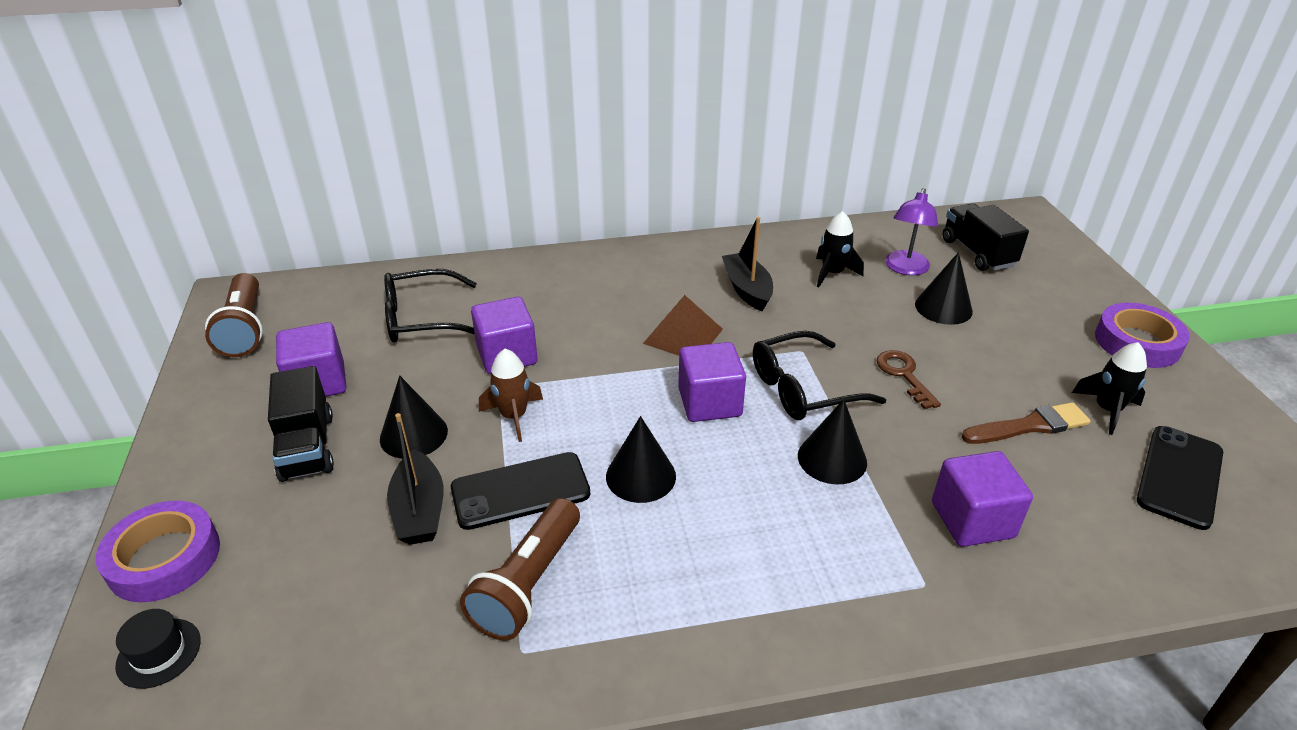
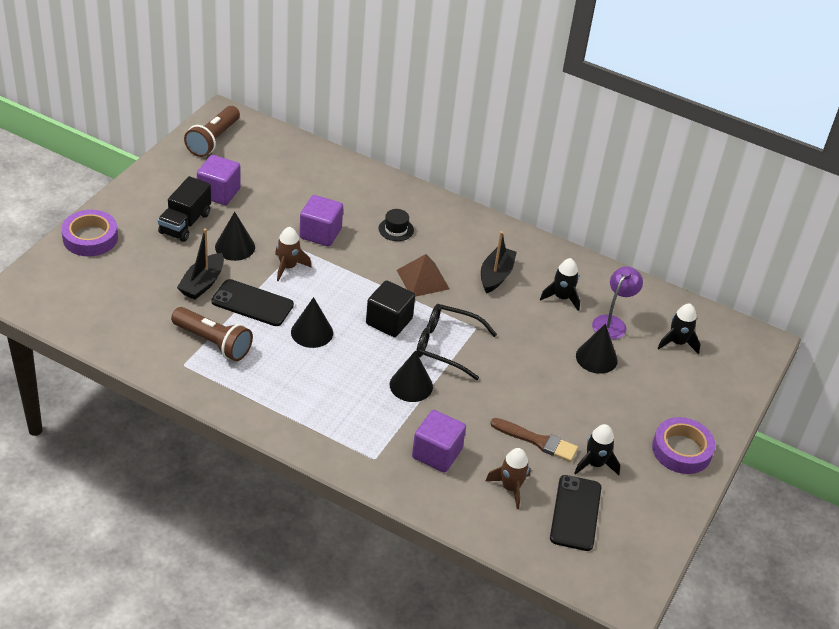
camera: 35 degrees right, 5 degrees up
black hat [115,609,201,689] -> black hat moved to [379,209,414,241]
black glasses [384,269,477,343] -> none
brown flashlight [460,498,580,641] -> brown flashlight turned 120 degrees counterclockwise [171,307,253,361]
purple cube [678,342,746,422] -> black cube [366,280,415,337]
brown key [877,350,941,409] -> none
purple lamp [885,188,938,275] -> purple lamp turned 150 degrees clockwise [592,266,643,340]
black truck [943,203,1029,271] -> black rocket [658,304,701,354]
black phone [1137,426,1223,530] -> black phone turned 60 degrees counterclockwise [550,475,601,551]
none -> brown rocket [486,448,531,509]

